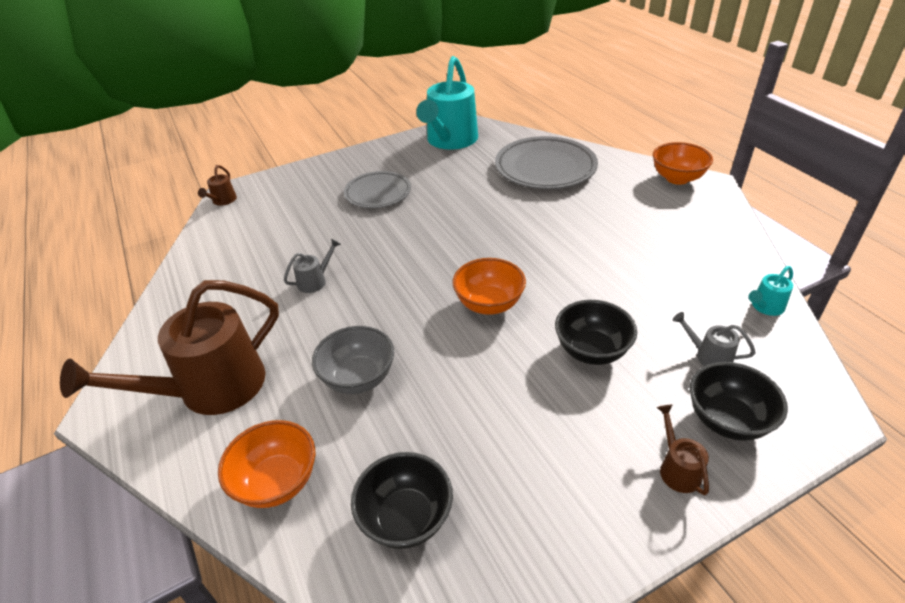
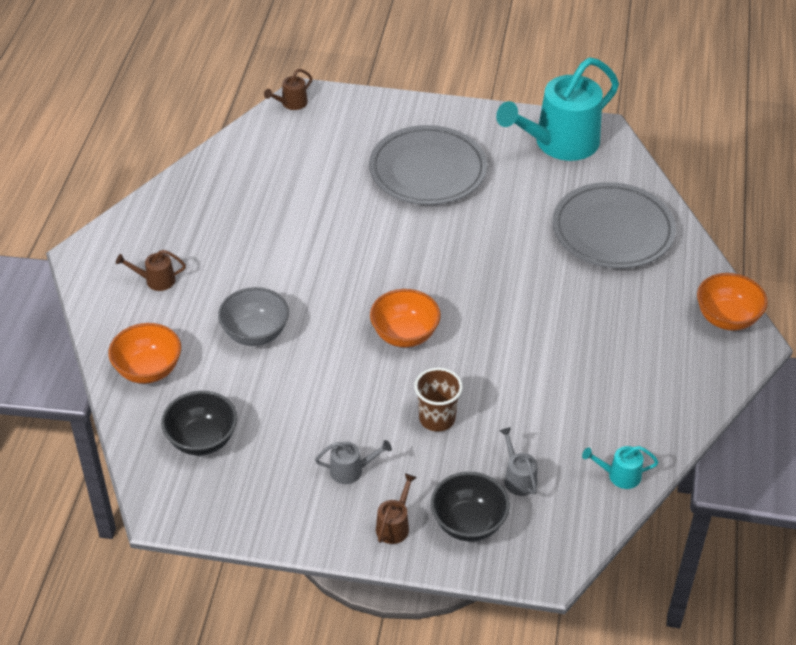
camera: 35 degrees right, 5 degrees up
brown watering can [60,280,279,415] -> brown watering can [116,250,186,291], size x0.41
grey watering can [284,239,341,293] -> grey watering can moved to [315,440,392,484]
grey plate [344,171,411,208] -> grey plate [369,125,487,205], size x1.56
black bowl [555,300,637,365] -> brown cup [414,368,463,432]

